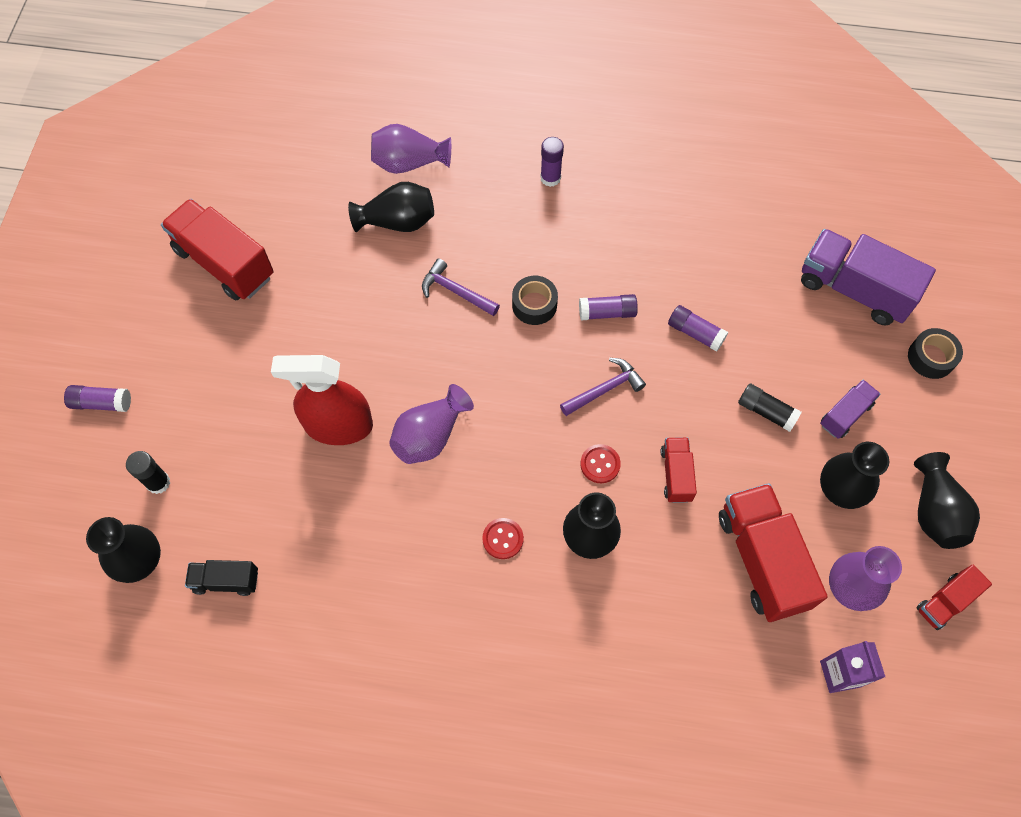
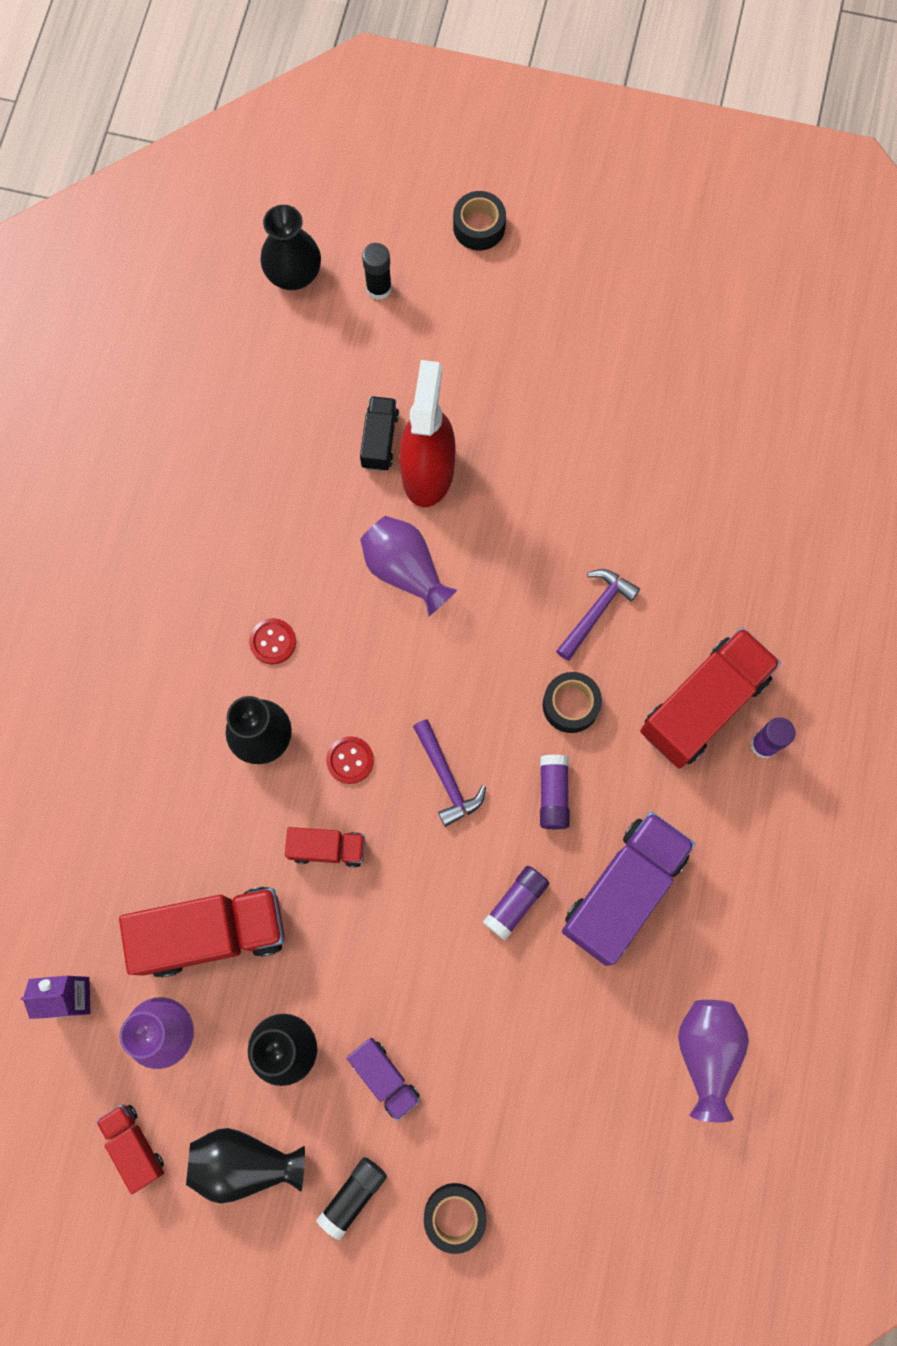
camera: 95 degrees right, 10 degrees up
purple glue stick [64,385,131,412] -> black tape [453,191,506,250]
red truck [161,199,274,300] -> red truck moved to [640,627,781,769]
black truck [185,560,258,596] -> black truck moved to [360,396,399,471]
black vase [348,182,434,233] -> none
purple vase [371,124,451,174] -> purple vase moved to [678,1000,749,1122]
black glue stick [738,384,802,432] -> black glue stick moved to [316,1157,387,1240]
purple truck [801,229,936,326] -> purple truck moved to [562,811,695,966]

